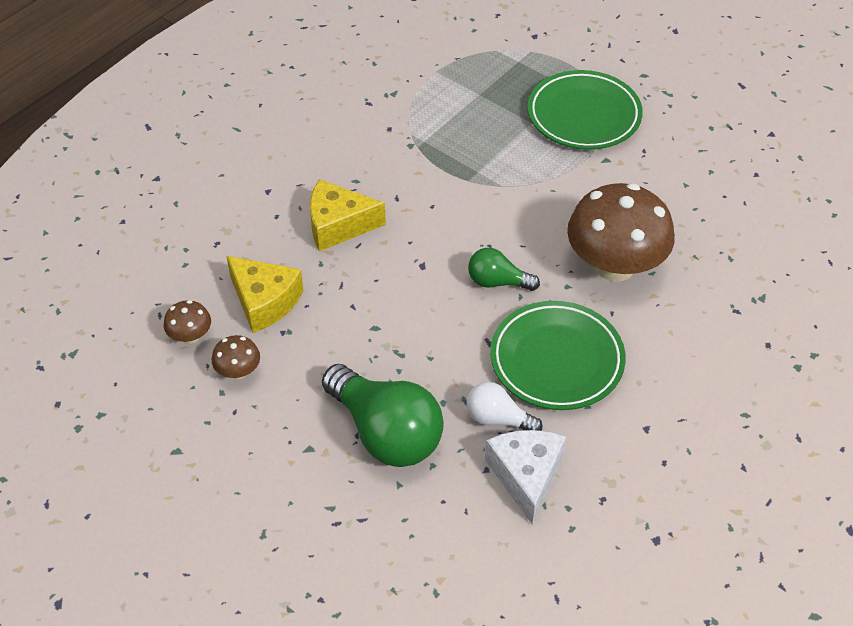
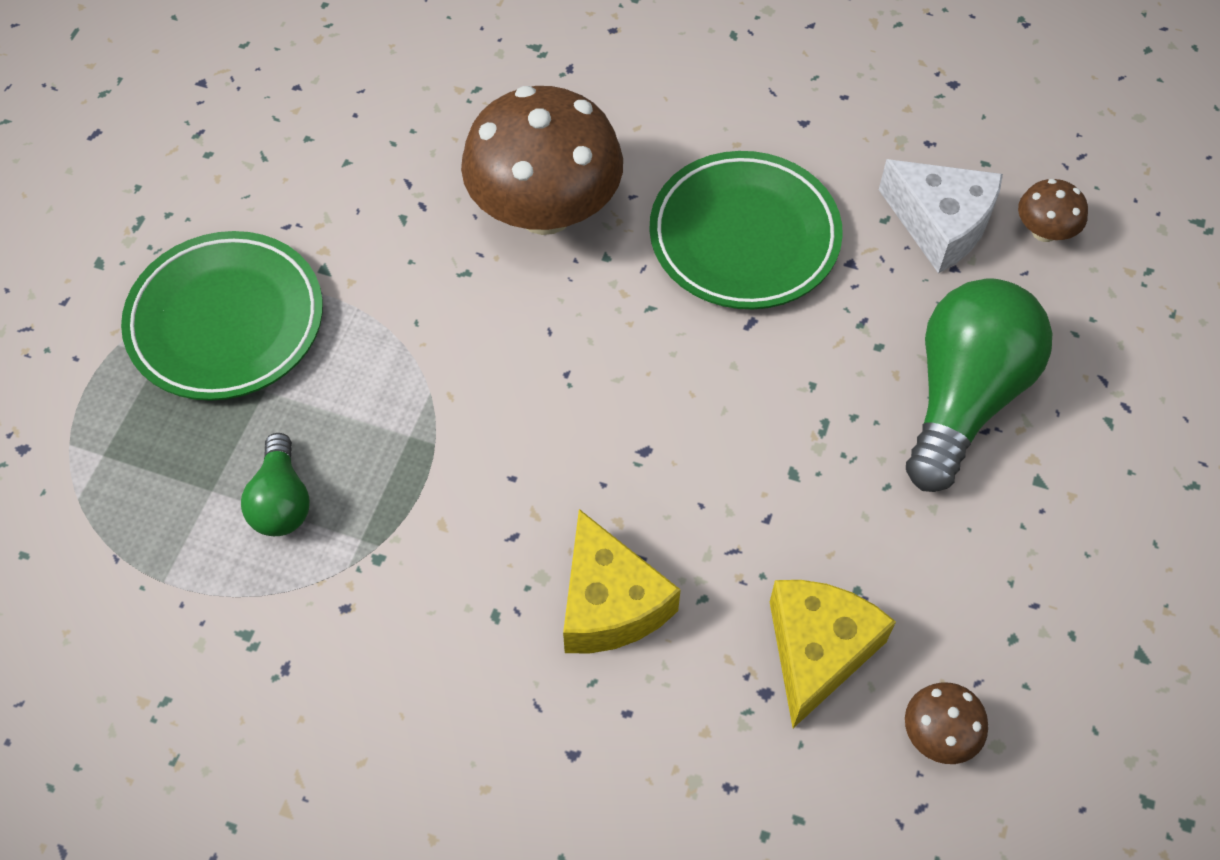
camera: 110 degrees left, 10 degrees up
brown mushroom [212,335,260,379] -> brown mushroom moved to [1018,179,1088,242]
white light bulb [466,382,542,431] -> none
green light bulb [468,248,540,291] -> green light bulb moved to [241,433,310,536]
white cheese [485,430,566,524] -> white cheese turned 120 degrees counterclockwise [879,159,1003,273]

